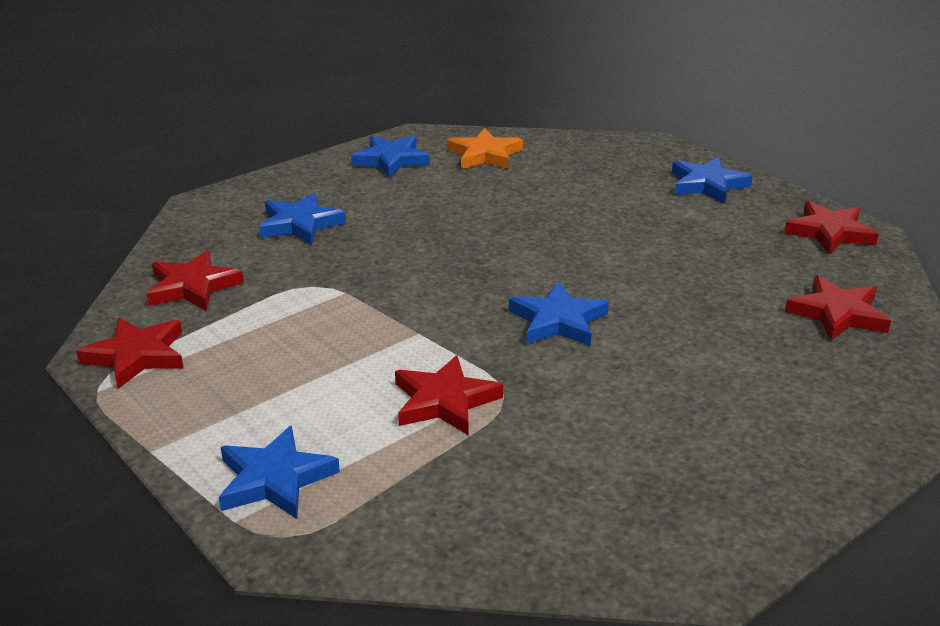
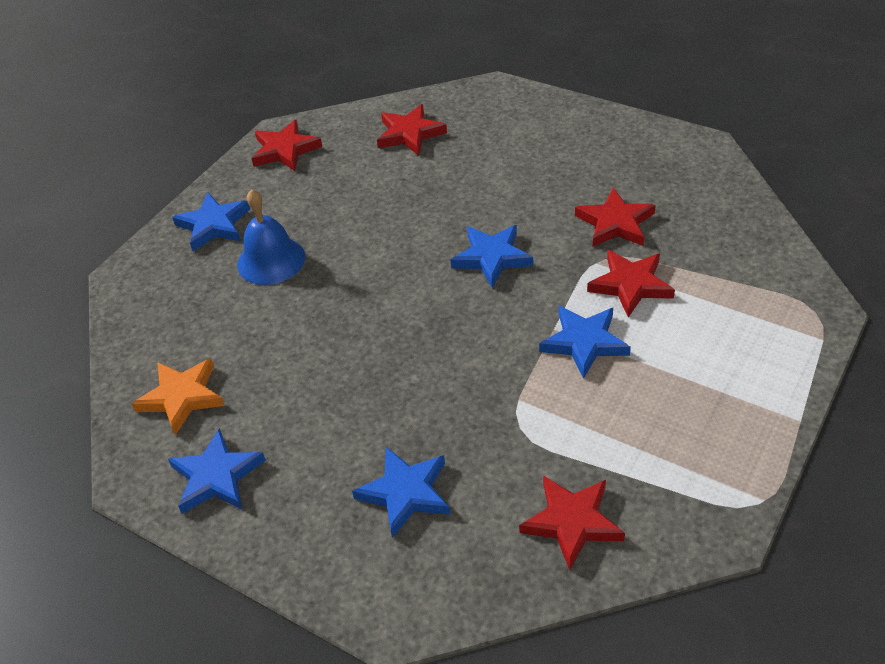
camera: 105 degrees left, 15 degrees up
red star [76,318,184,389] -> red star moved to [575,188,656,247]
blue star [219,425,340,519] -> blue star moved to [539,306,631,379]
none -> blue bell [237,189,305,285]

